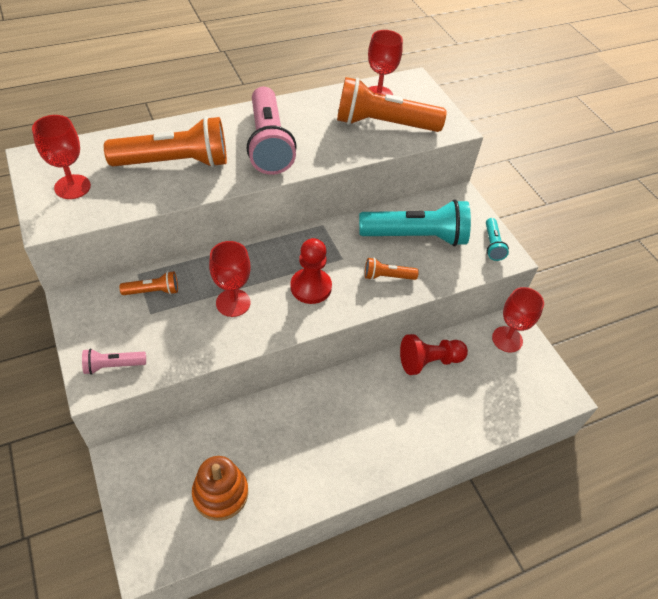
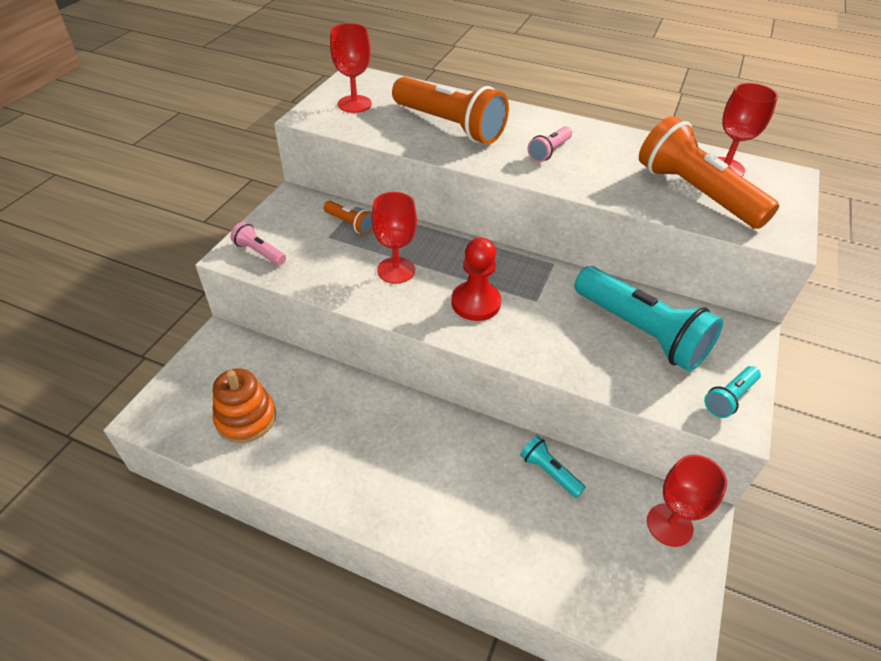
camera: 50 degrees right, 5 degrees down
pink flashlight [247,87,297,175] -> pink flashlight [527,126,572,162], size x0.46
orange flashlight [365,258,419,280] -> none
red pawn [400,334,468,375] -> turquoise flashlight [520,436,586,498]

